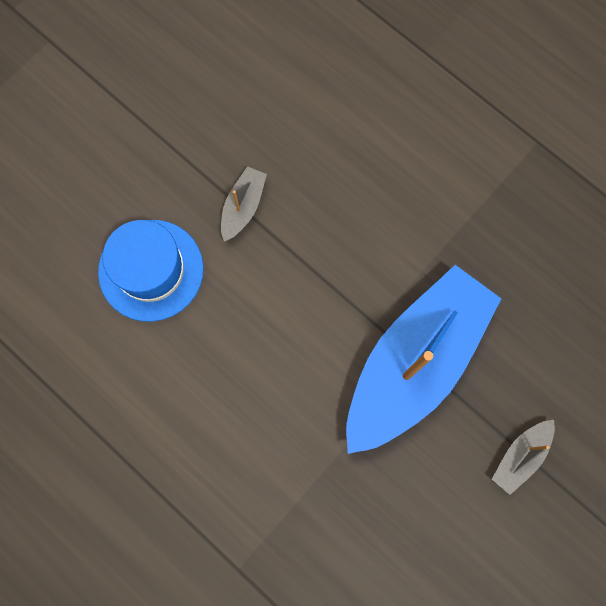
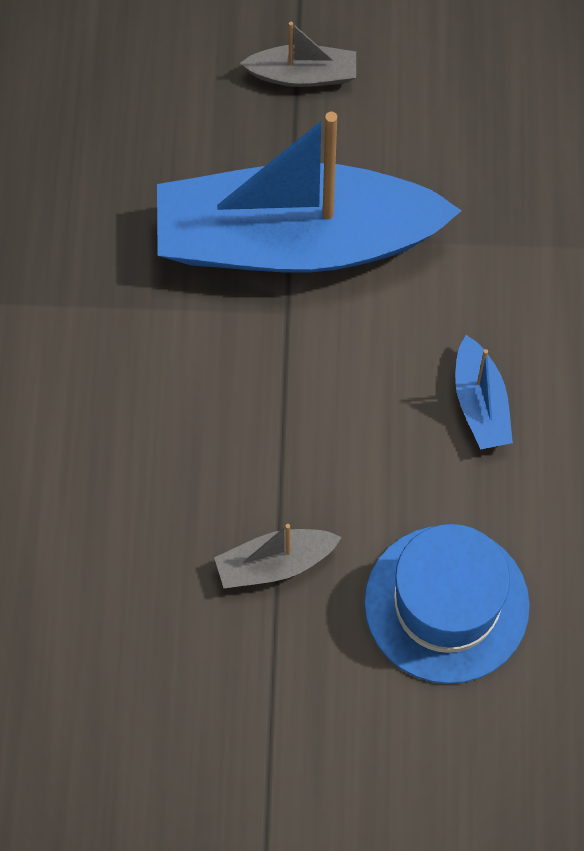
camera: 130 degrees left, 10 degrees down
none -> blue boat [455,335,513,450]

